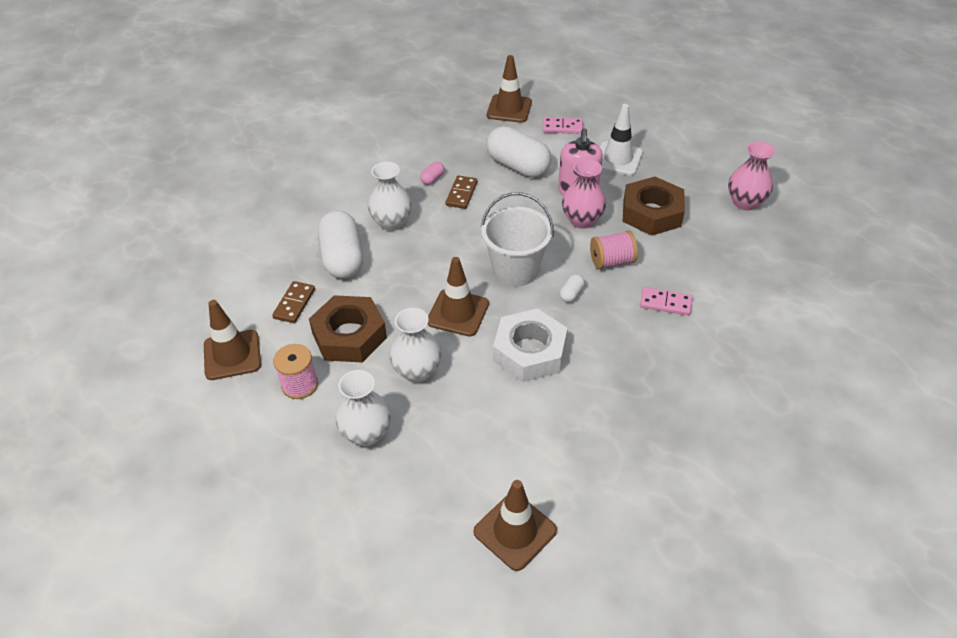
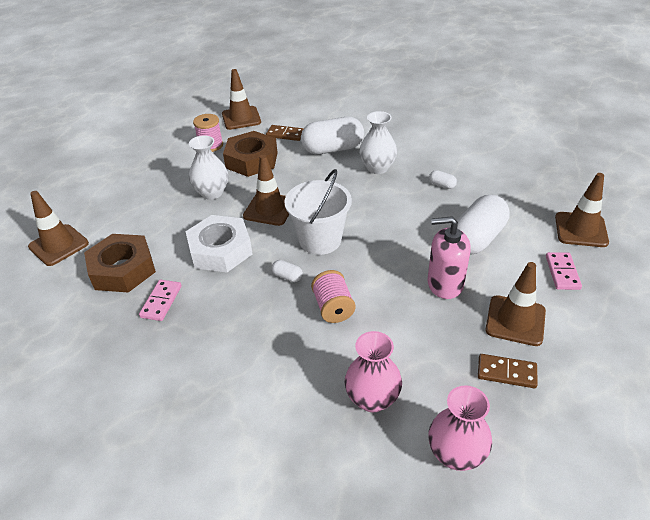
camera: 90 degrees right, 5 degrees down
white vase [336,370,391,446] -> none
pink capsule [420,162,444,185] -> white capsule [429,170,457,189]
brown domino [446,175,477,209] -> brown domino moved to [478,354,538,388]
pink vase [562,159,606,229] -> pink vase moved to [344,331,402,412]
white traffic cone [600,104,643,176] -> brown traffic cone [485,262,546,346]
brown nut [623,177,685,236] -> brown nut moved to [84,234,156,292]
pink domino [640,287,692,316] -> pink domino moved to [139,280,182,321]

